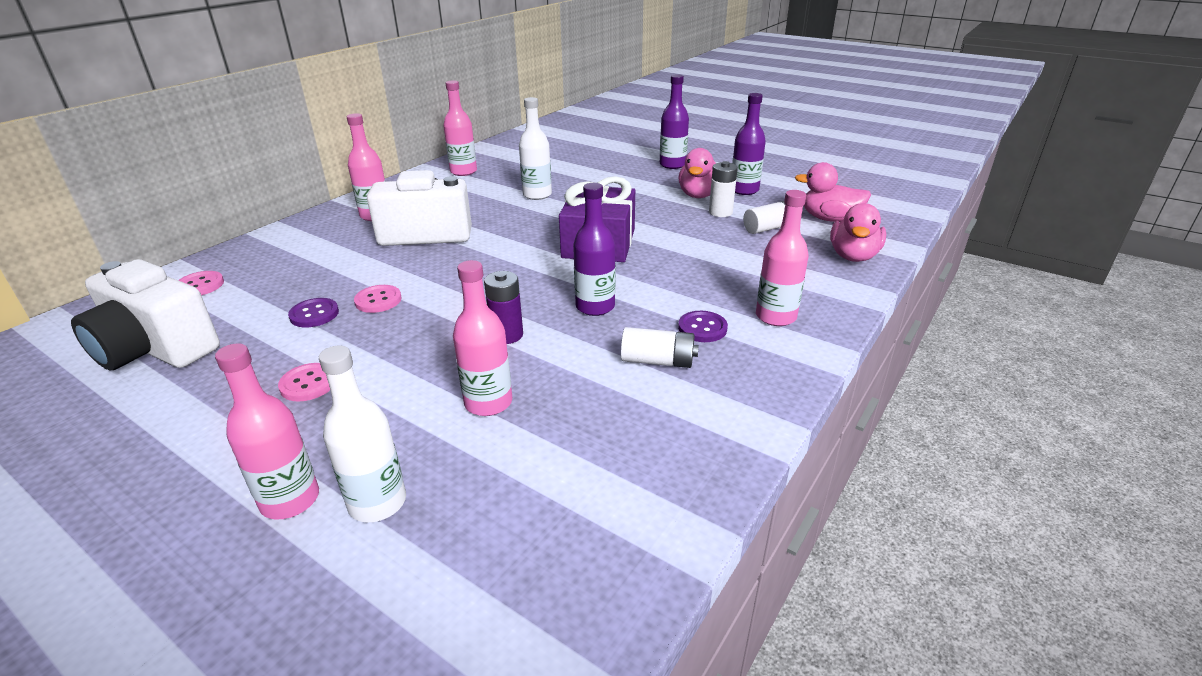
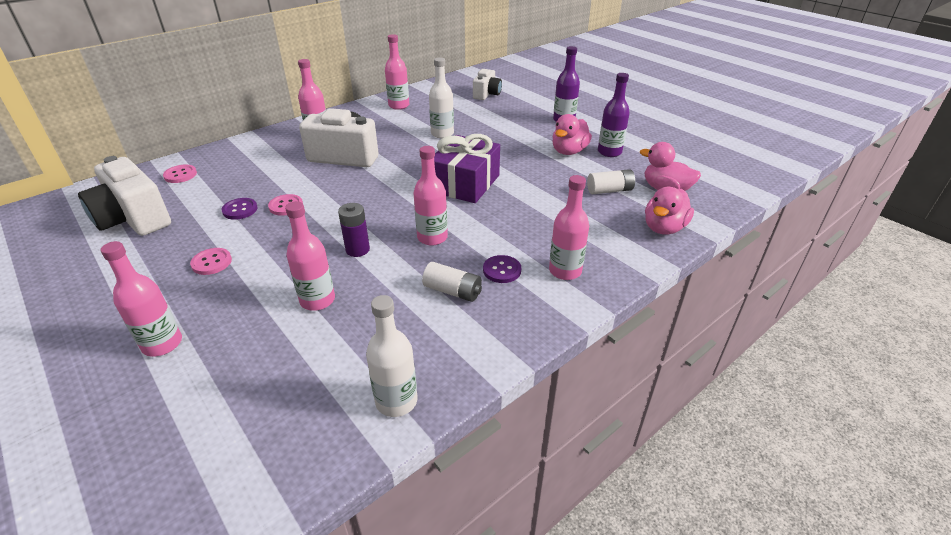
camera: 15 degrees right, 5 degrees up
white bottle [319,346,406,522] -> white bottle moved to [366,295,418,417]
purple bottle [573,183,615,316] -> pink bottle [414,146,448,246]
white battery [709,161,738,217] -> none
none -> white camera [473,69,502,100]

